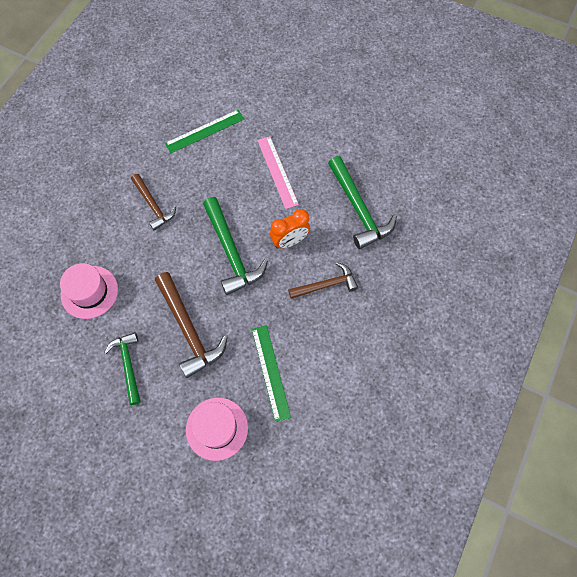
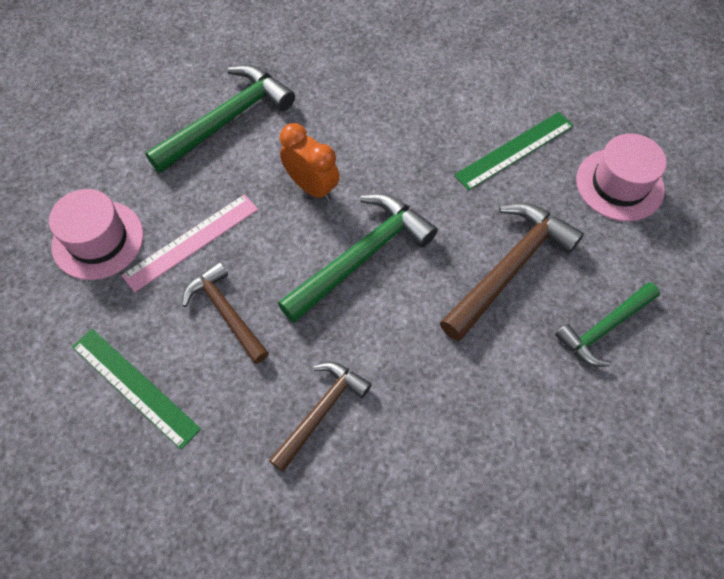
camera: 110 degrees left, 5 degrees down
pink hat [60,263,118,319] -> pink hat moved to [49,189,143,280]
brown hammer [288,262,358,299] -> brown hammer moved to [182,262,269,364]

